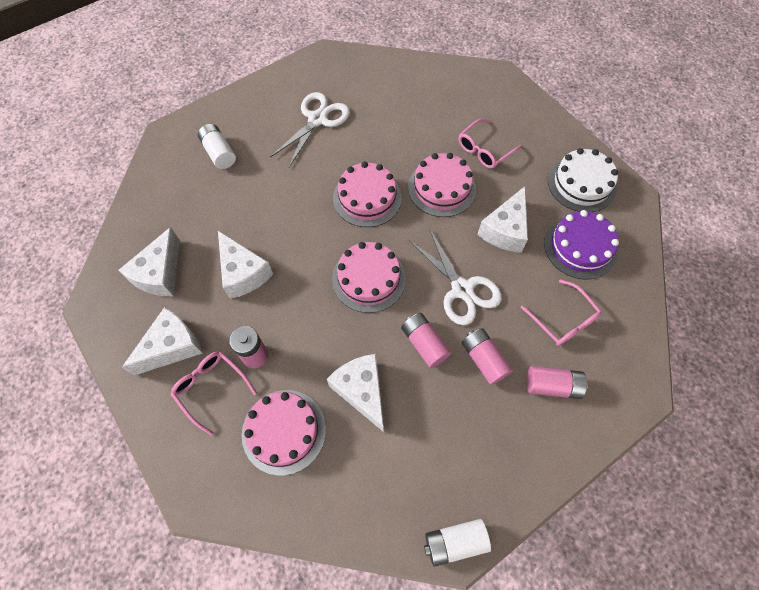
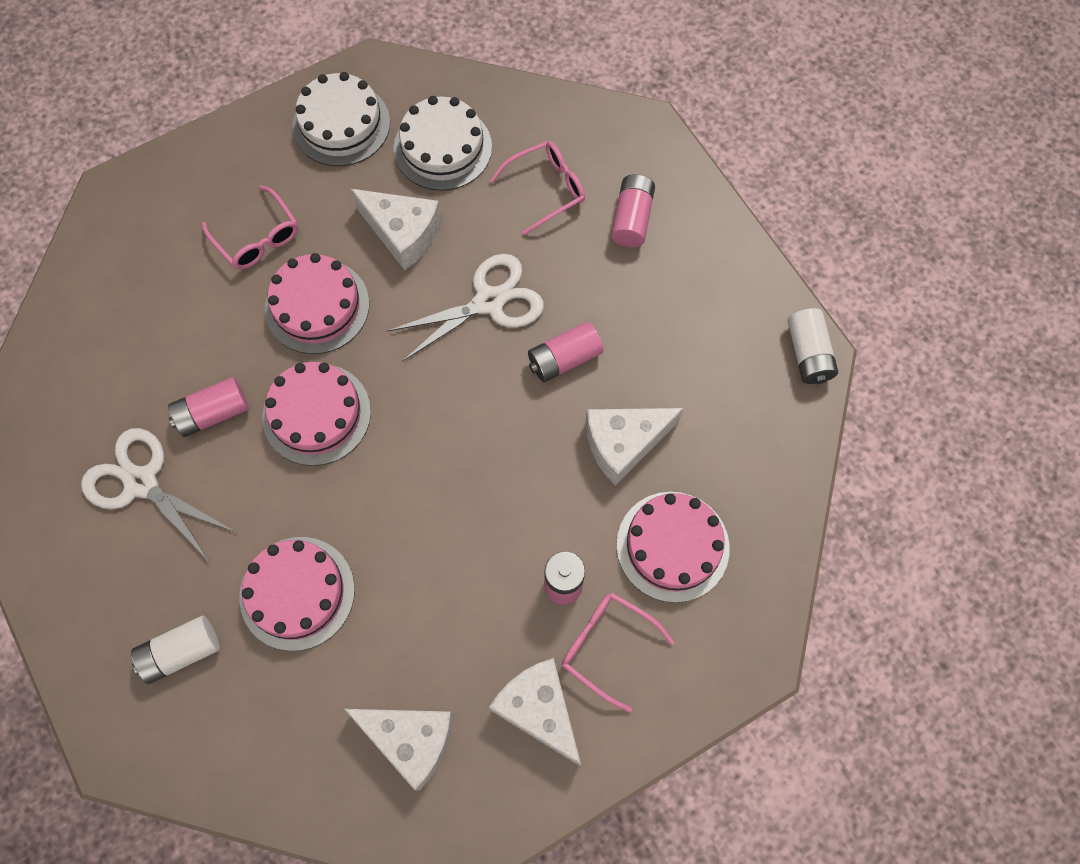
camera: 85 degrees left, 5 degrees up
pink glasses [170,351,257,435] -> pink glasses turned 75 degrees clockwise [562,592,675,712]
white cheese [218,231,273,299] -> none
pink cake [332,242,406,313] -> pink cake moved to [239,537,355,651]
pink battery [462,328,513,385] -> pink battery moved to [168,377,249,437]
purple cake [544,210,619,279] -> white cake [394,96,492,191]

